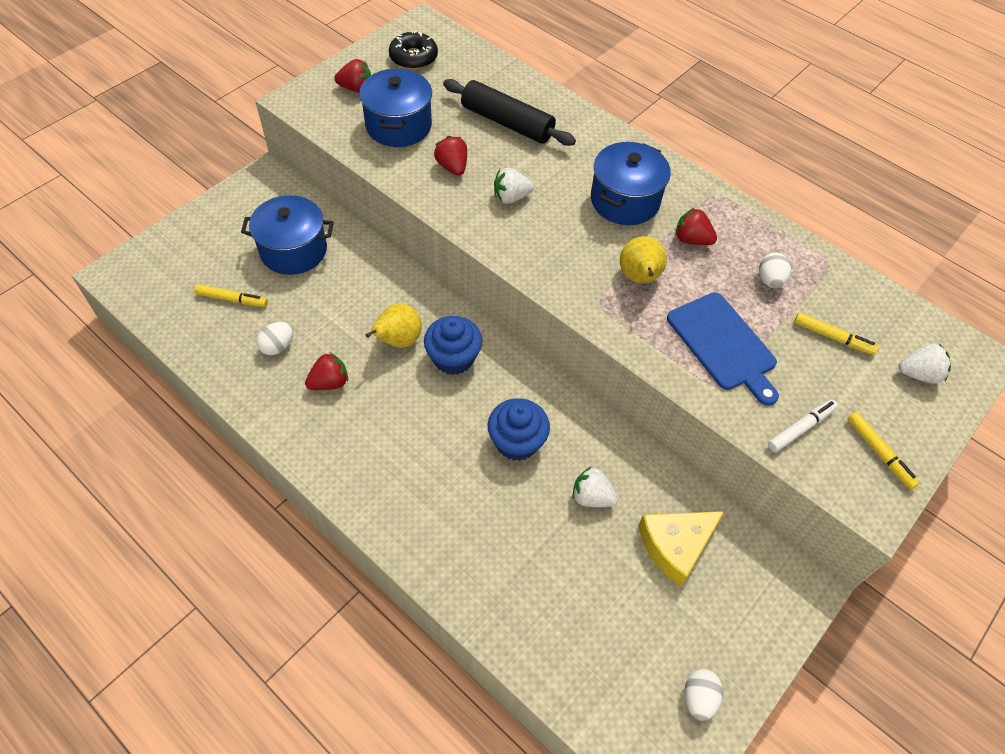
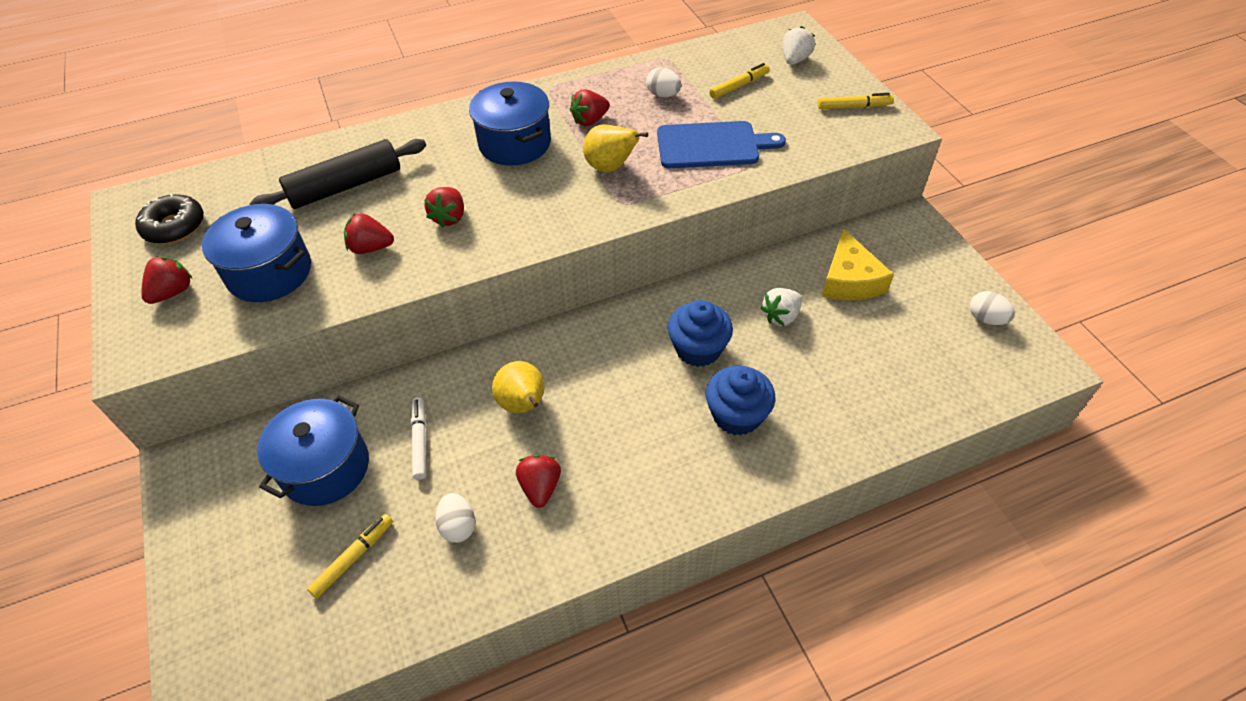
camera: 60 degrees left, 5 degrees down
blue cupcake [424,316,482,375] -> blue cupcake moved to [706,366,776,436]
white strawberry [494,168,534,204] -> red strawberry [424,187,464,228]
white marker [768,400,838,452] -> white marker moved to [411,397,426,480]

